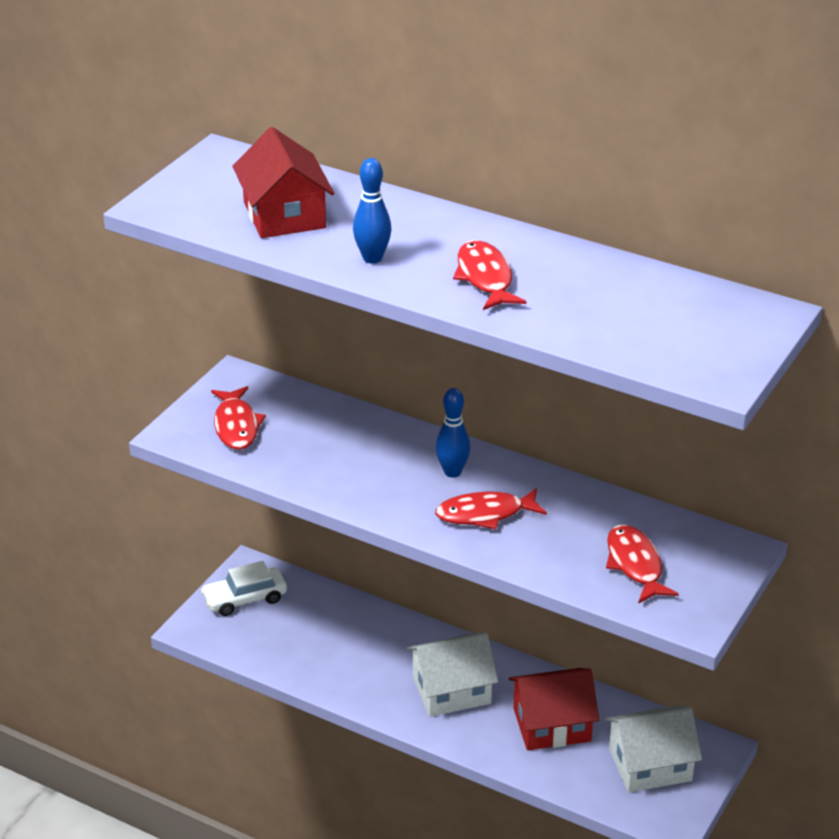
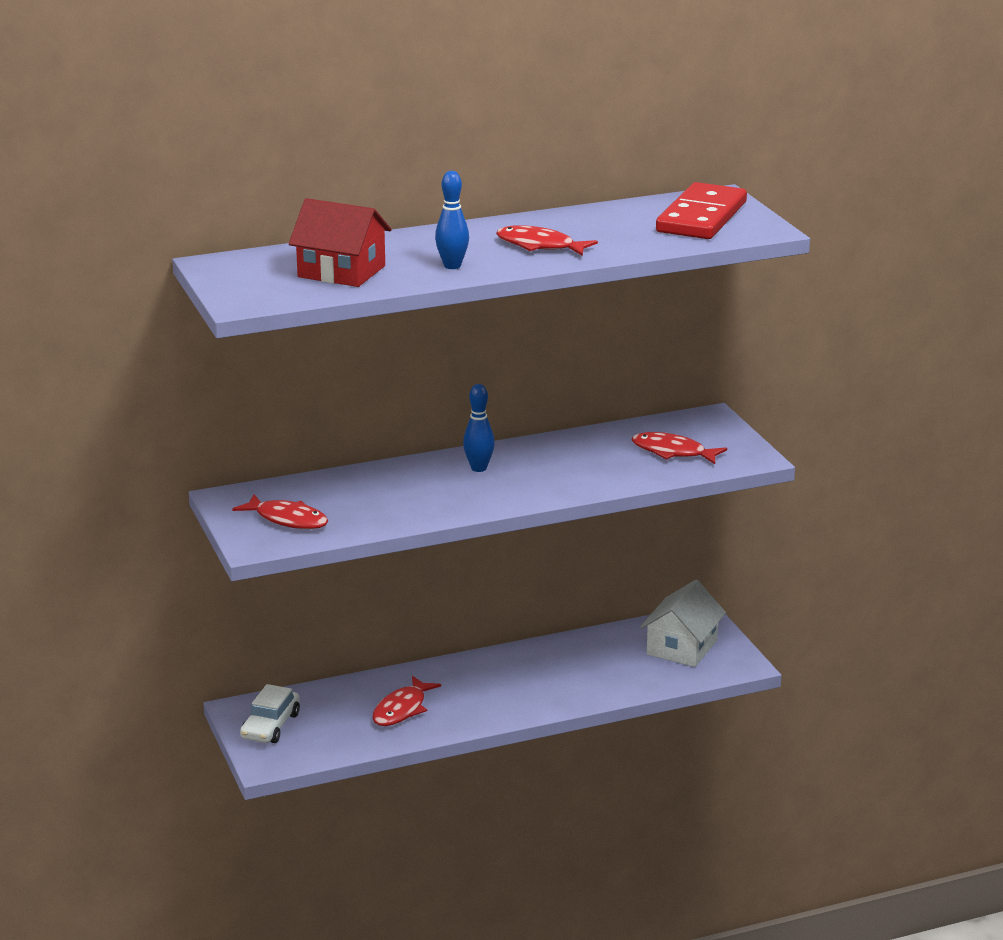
camera: 50 degrees left, 10 degrees down
white house [407,633,498,717] -> none
red fish [435,488,547,529] -> red fish moved to [372,676,441,726]
red house [509,668,599,750] -> none
none -> red domino [656,182,747,239]

